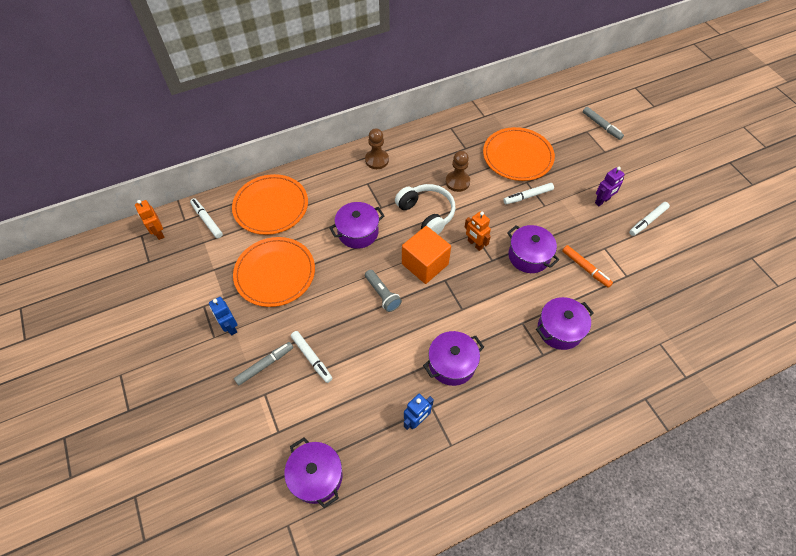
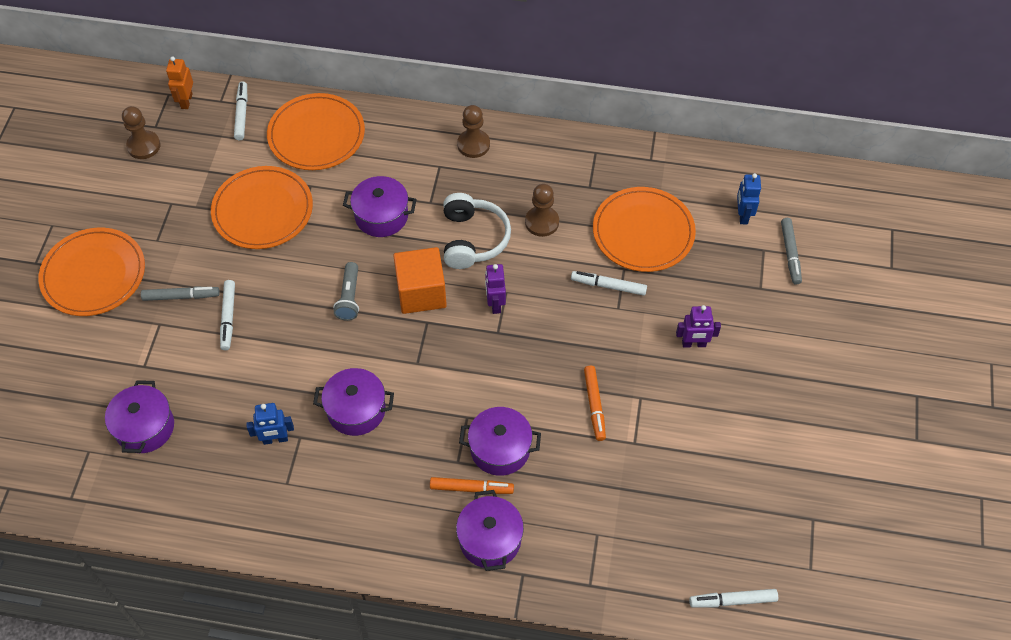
camera: 35 degrees right, 0 degrees up
blue robot [209,297,237,335] -> blue robot moved to [737,173,761,224]
orange robot [464,211,491,251] -> purple robot [485,264,506,314]
purple pot [507,225,560,273] -> purple pot moved to [456,490,524,571]
white marker [629,202,670,236] -> white marker moved to [689,589,778,608]
none -> orange plate [38,228,145,316]
none -> brown pawn [122,106,160,159]
none -> orange marker [430,477,514,494]

